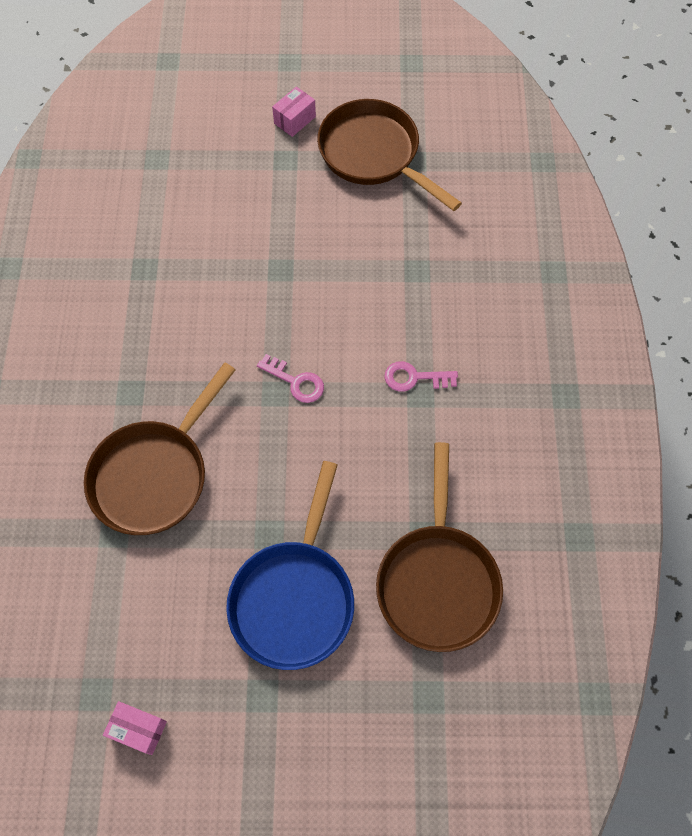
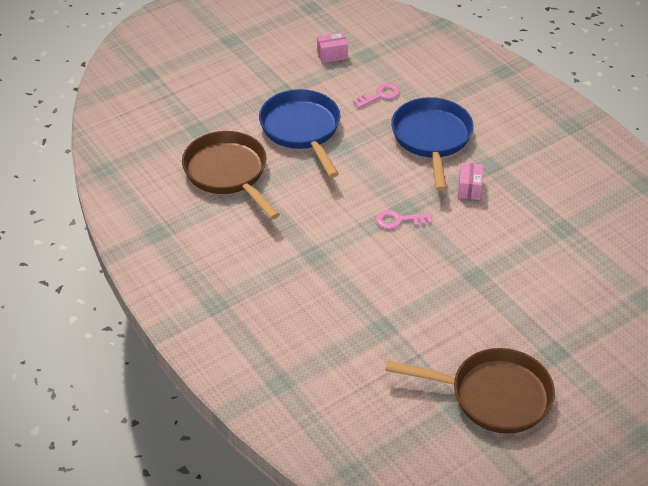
camera: 145 degrees right, 20 degrees down
brown pan [84,363,236,535] -> blue pan [391,97,474,191]
pink box [272,87,316,137] -> pink box moved to [458,163,483,200]
pink key [384,361,458,392] -> pink key moved to [353,83,400,108]

